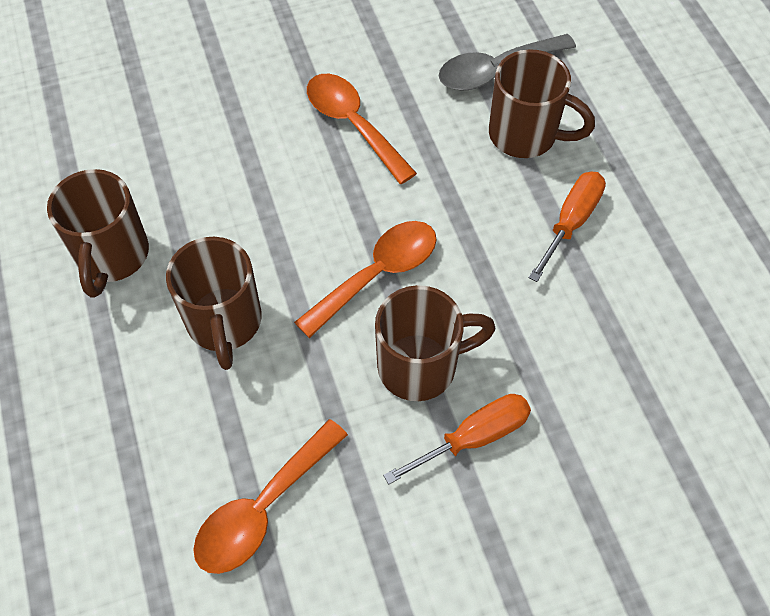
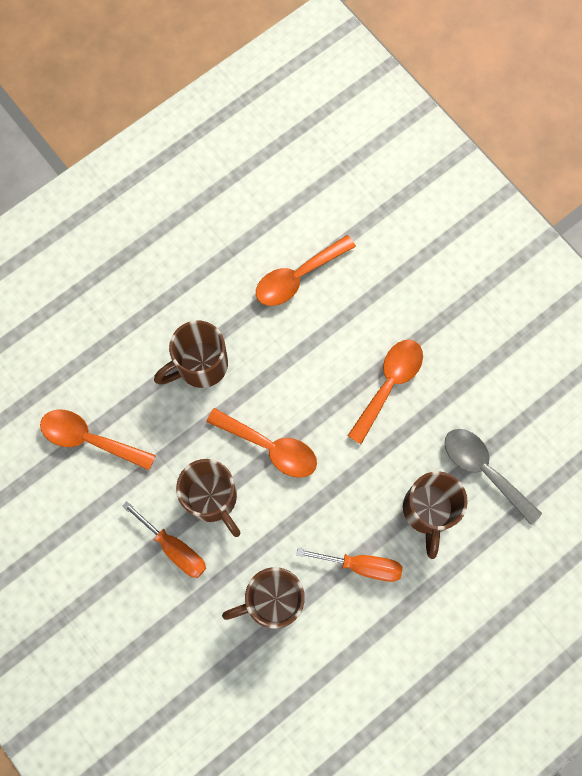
camera: 70 degrees right, 15 degrees up
brown mug [47,169,149,298] -> brown mug moved to [222,567,305,629]
none -> orange spoon [256,235,356,306]

